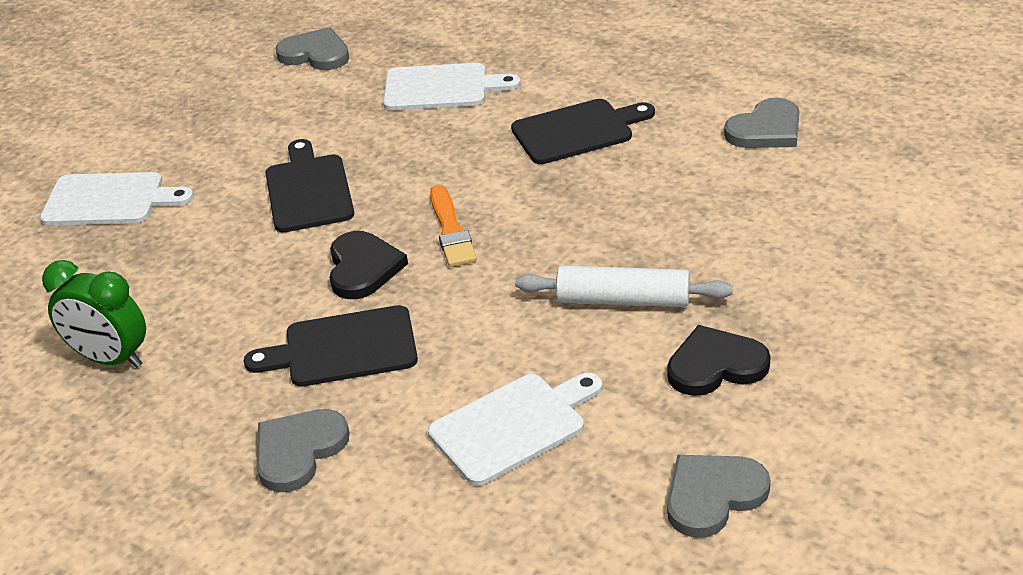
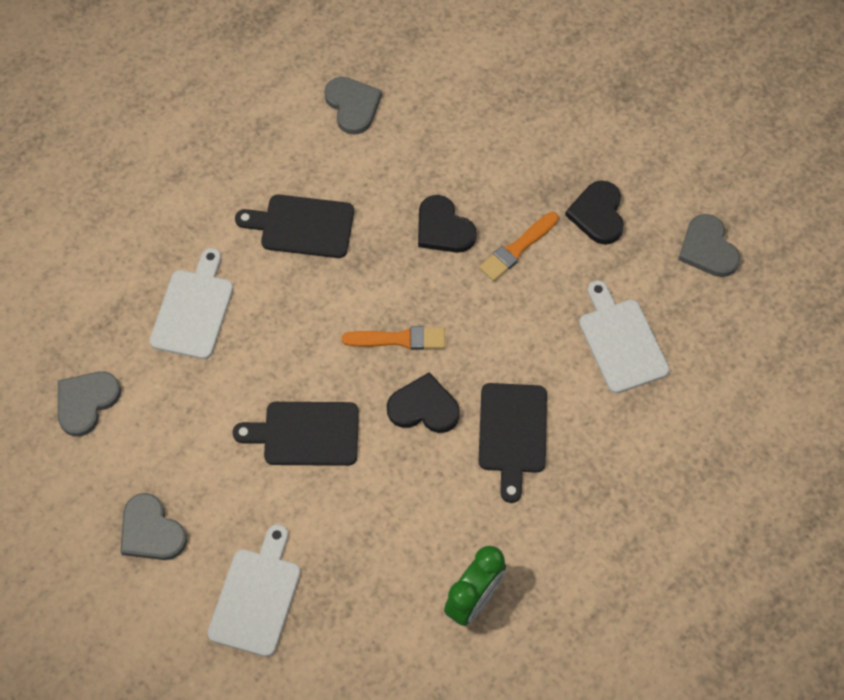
camera: 80 degrees left, 25 degrees up
grey heart [256,409,350,492] -> grey heart moved to [120,493,187,560]
black cutting board [511,99,655,164] -> black cutting board turned 75 degrees counterclockwise [235,195,354,258]
white rolling pin [515,266,733,307] -> orange brush [479,212,559,281]
none -> black heart [418,195,477,253]

